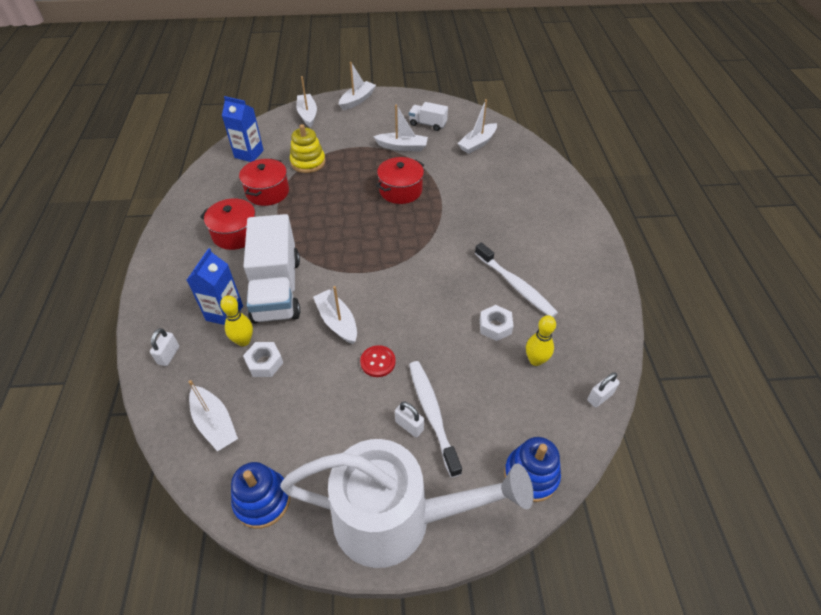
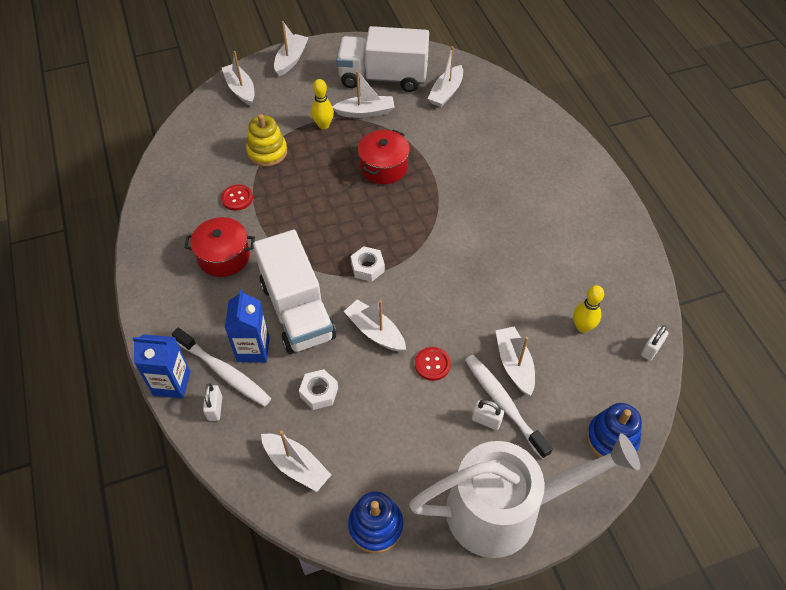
camera: 15 degrees left, 5 degrees up
yellow bowling pin [220,295,253,346] -> yellow bowling pin moved to [311,79,334,129]
blue carton [222,96,264,162] -> blue carton moved to [133,334,191,399]
red pot [239,158,289,206] -> red button [221,184,253,211]
white truck [409,102,448,131] -> white truck [336,26,429,92], size x2.09
white toothbrush [475,242,558,317] -> white toothbrush moved to [172,328,271,406]
white nut [480,305,514,341] -> white nut moved to [351,246,385,282]
none -> white boat [496,327,535,396]

